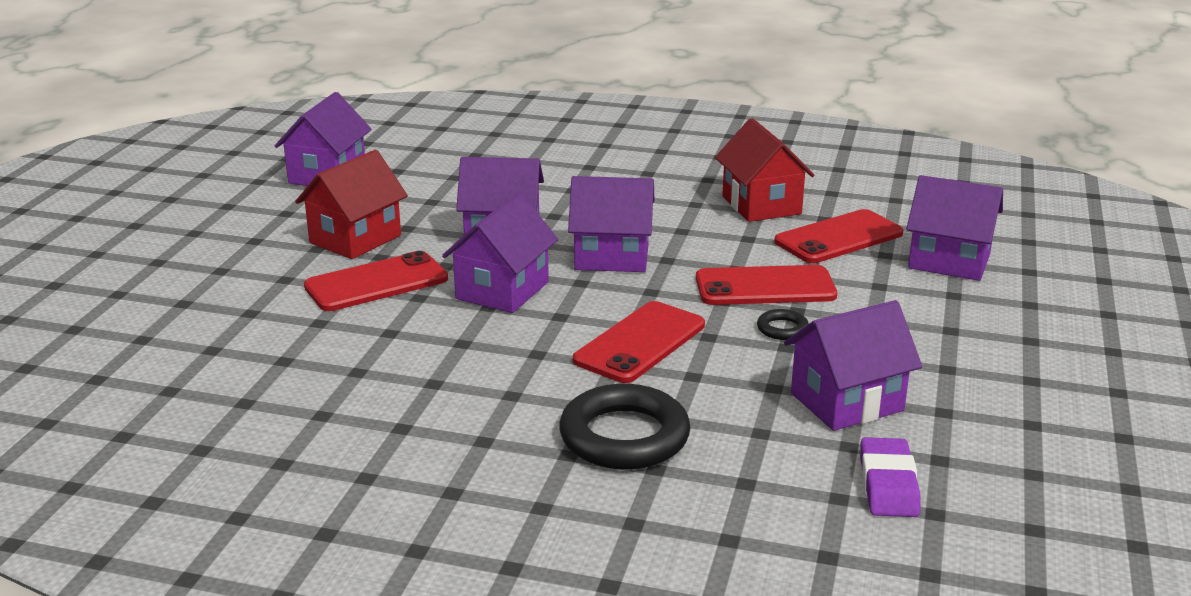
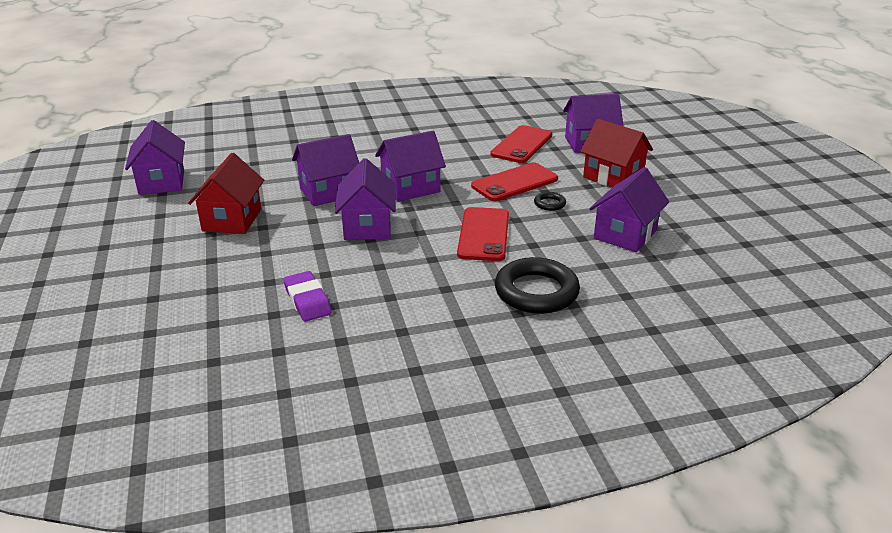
camera: 30 degrees left, 5 degrees up
red phone [304,251,448,311] -> none
red house [715,118,815,222] -> red house moved to [580,119,653,188]
purple eraser [860,437,921,517] -> purple eraser moved to [283,271,332,322]

